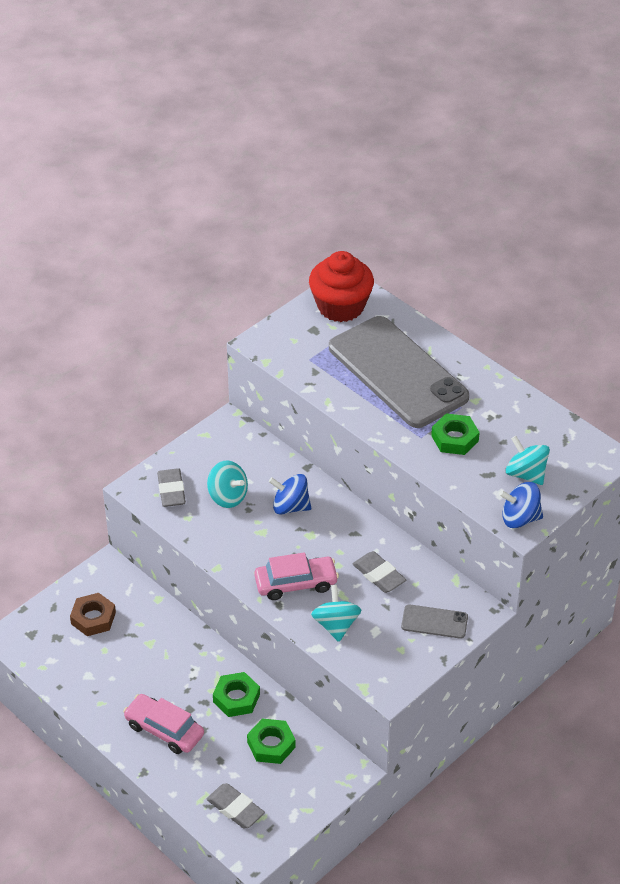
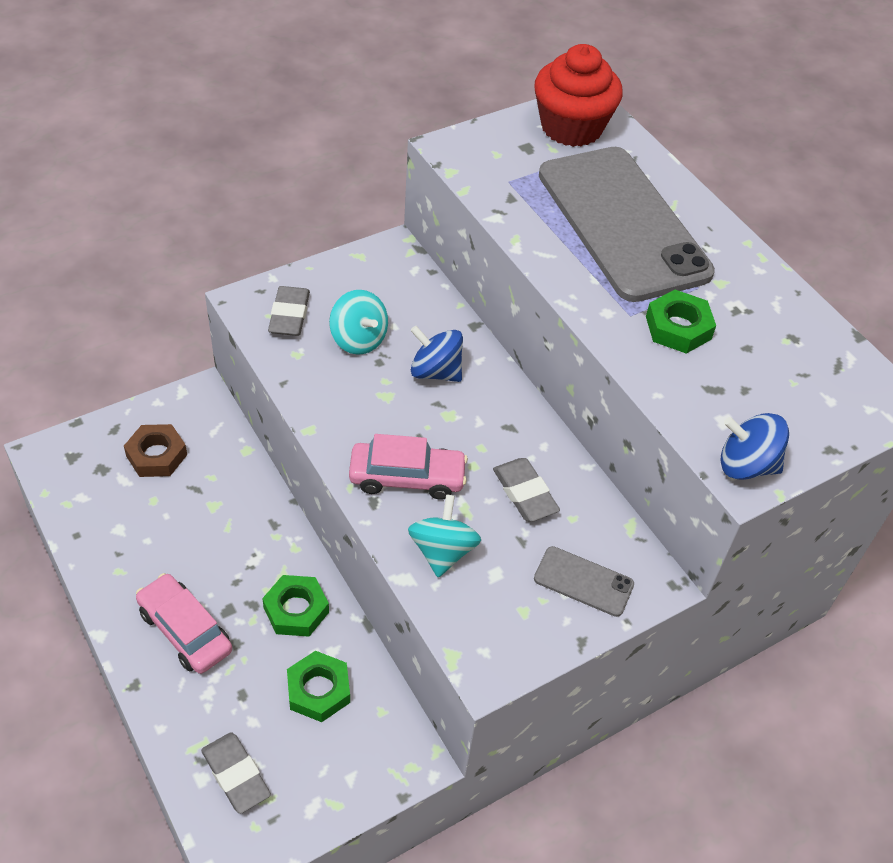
camera: 10 degrees right, 5 degrees up
turquoise spinning top [506,436,550,485] -> none

